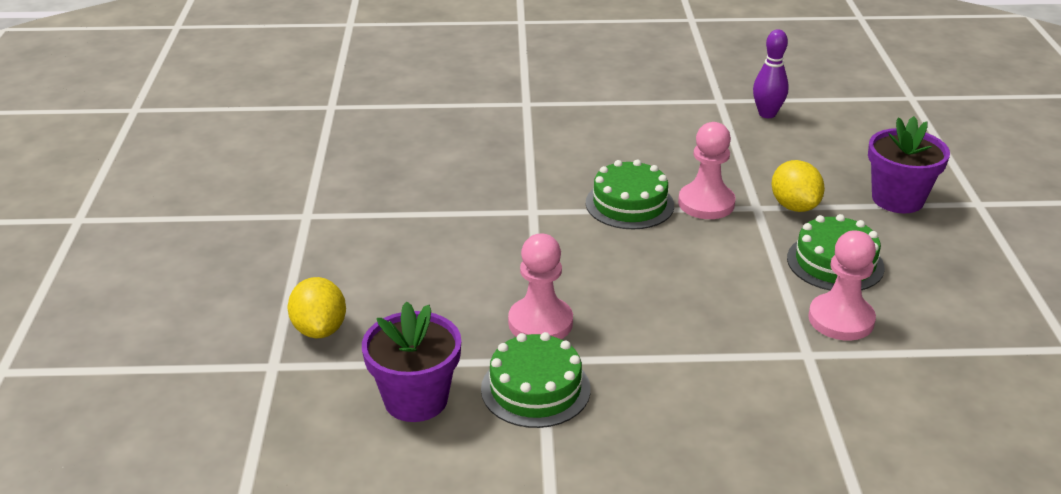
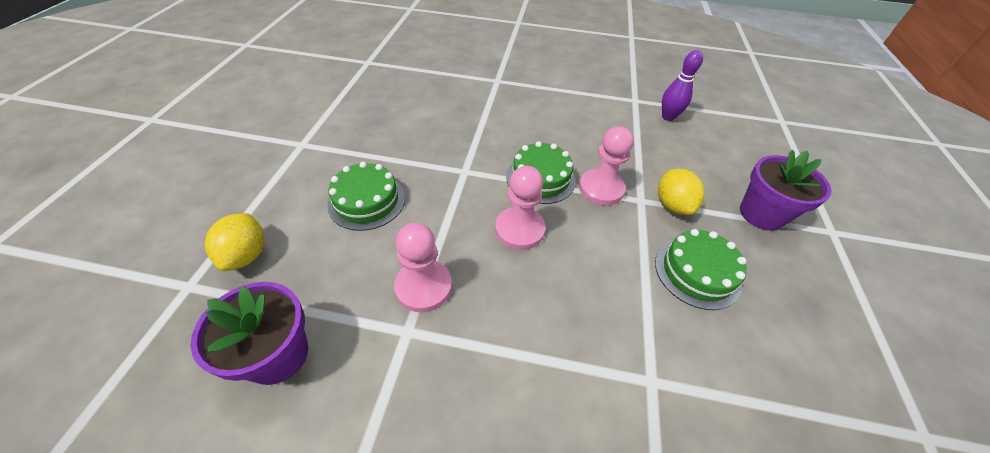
camera: 10 degrees right, 15 degrees up
green cake [481,332,590,428] -> green cake moved to [327,162,405,231]
pink pawn [808,230,876,341] -> pink pawn moved to [495,166,545,250]

